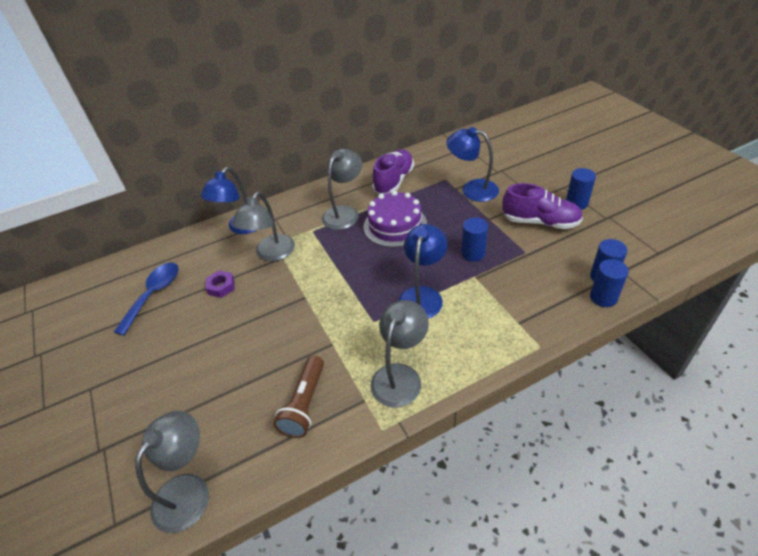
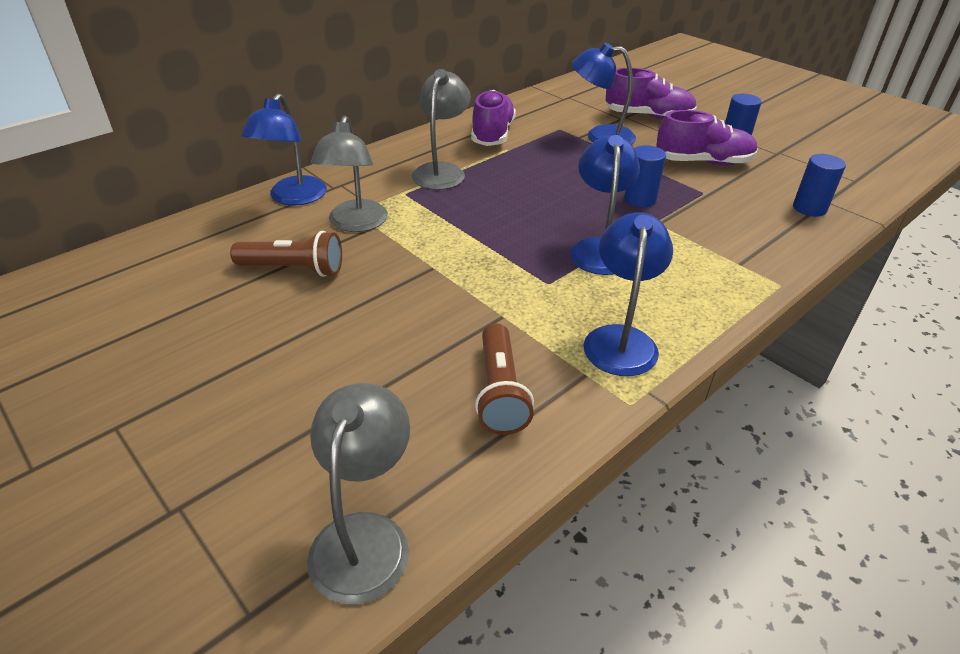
camera: 20 degrees left, 5 degrees down
blue spoon [114,263,178,335] -> none
purple nut [206,271,235,298] -> brown flashlight [230,231,342,277]
purple cake [363,191,427,247] -> none
grey lamp [371,300,429,407] -> blue lamp [583,212,673,376]
blue cylinder [590,259,629,307] -> none
none -> purple shoe [606,68,697,120]

